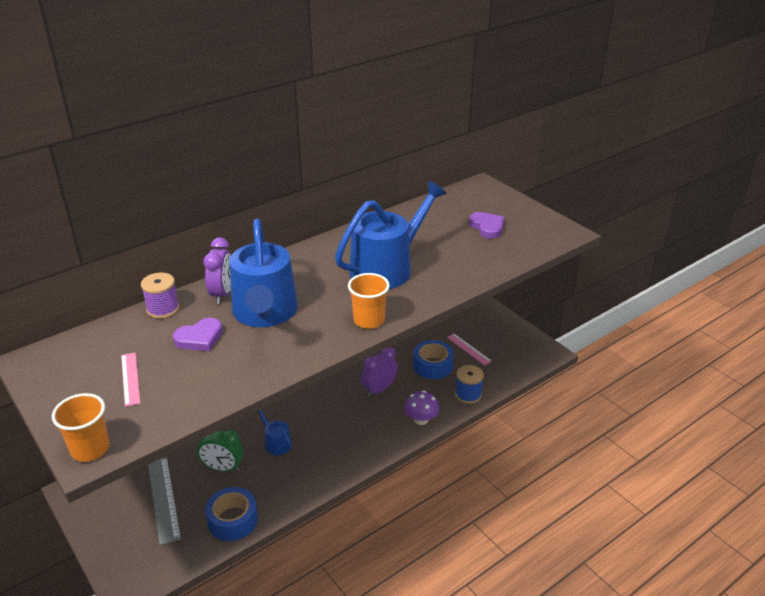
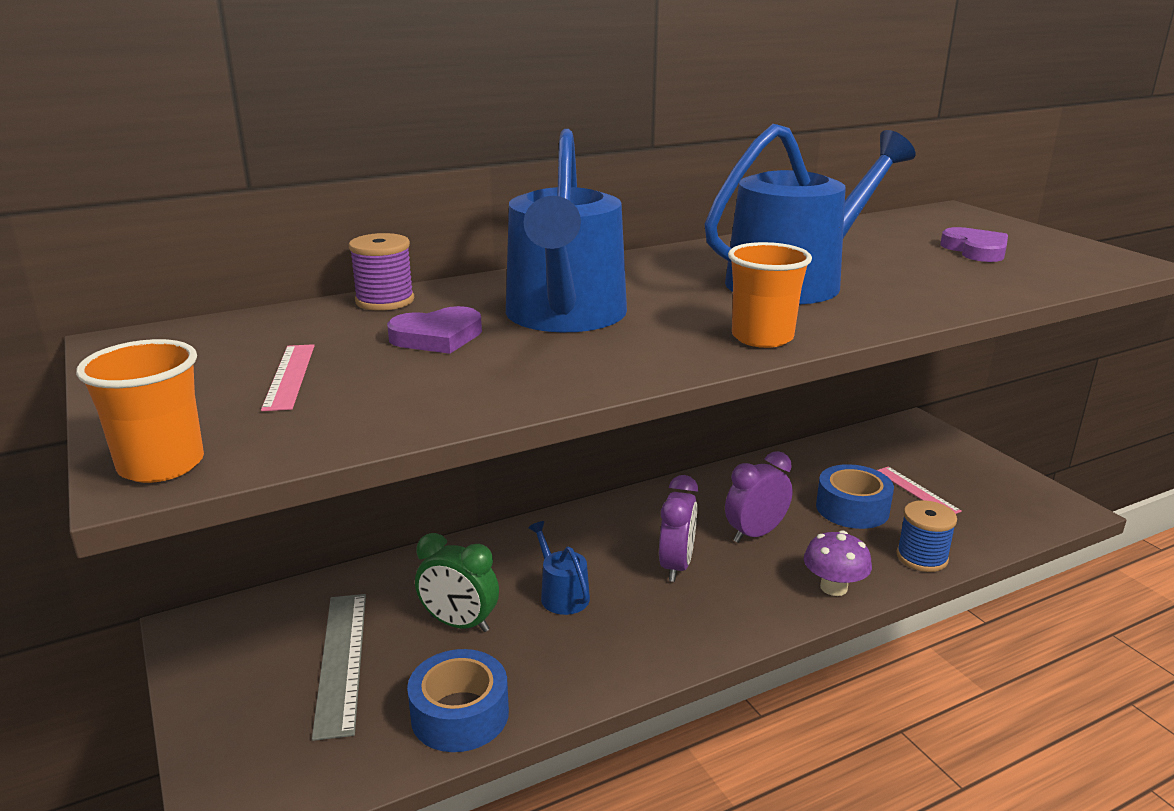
camera: 10 degrees right, 10 degrees down
purple clock [203,237,231,304] -> purple clock moved to [659,475,698,582]

